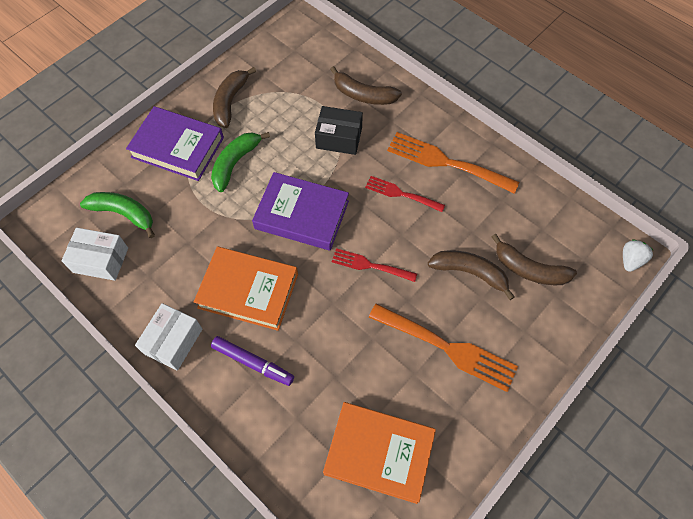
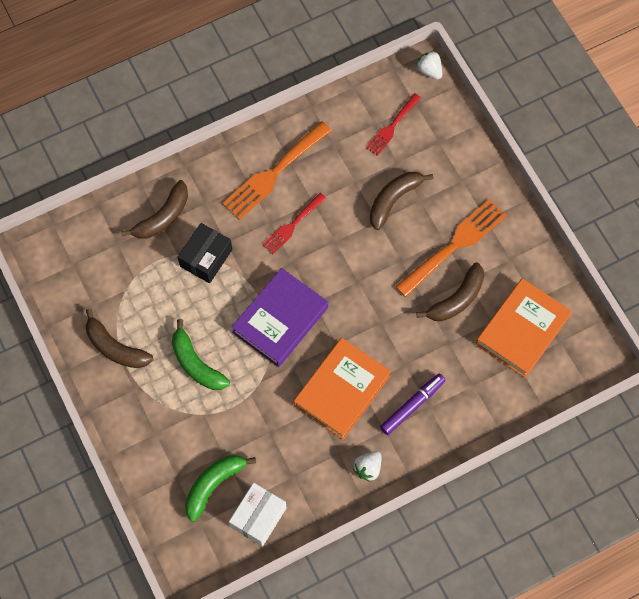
camera: 70 degrees left, 5 degrees up
purple book [126,106,224,181] -> none
white box [135,303,202,371] -> white strawberry [353,451,381,482]
red fork [332,248,417,282] -> red fork moved to [366,93,421,156]
brown banana [491,234,577,285] -> brown banana moved to [416,262,484,321]

